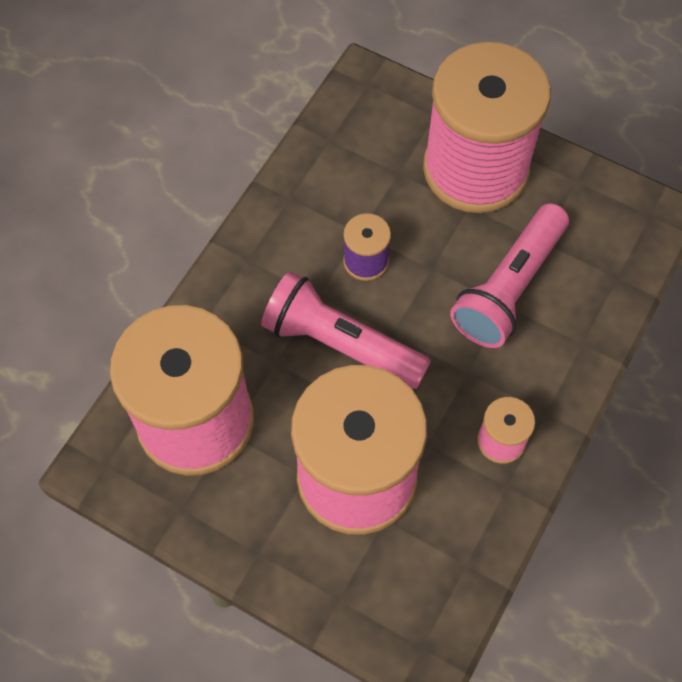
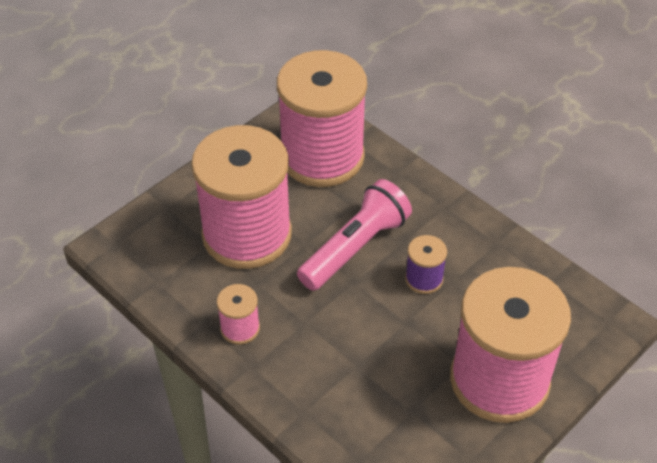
camera: 105 degrees right, 15 degrees down
pink flashlight [450,203,569,348] -> none

